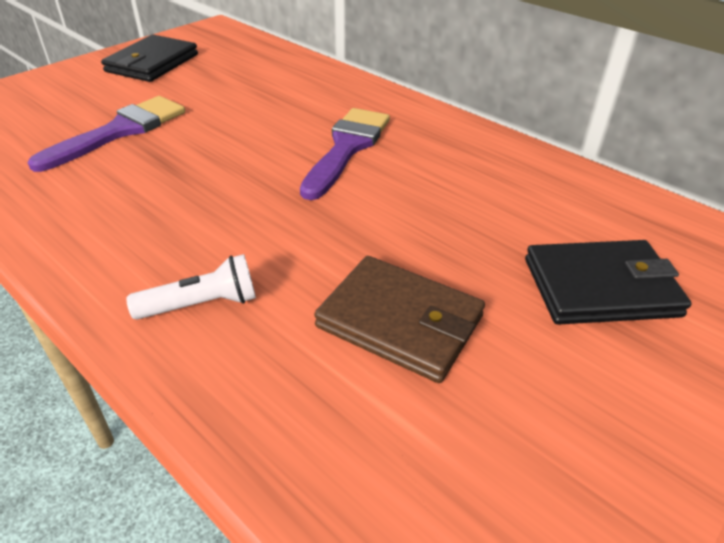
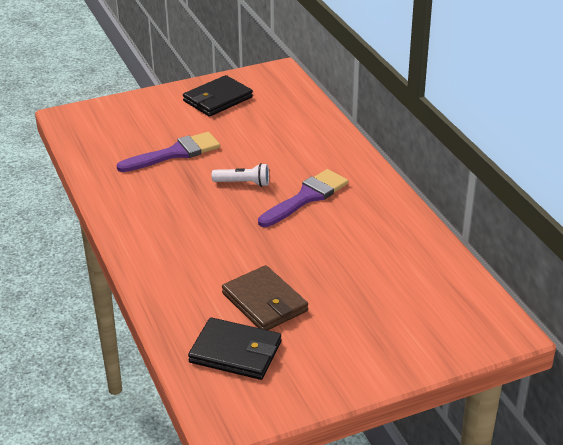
camera: 25 degrees right, 5 degrees down
white flashlight [126,254,256,320] -> white flashlight moved to [212,163,269,187]
black wallet [525,240,692,325] -> black wallet moved to [188,317,281,380]

